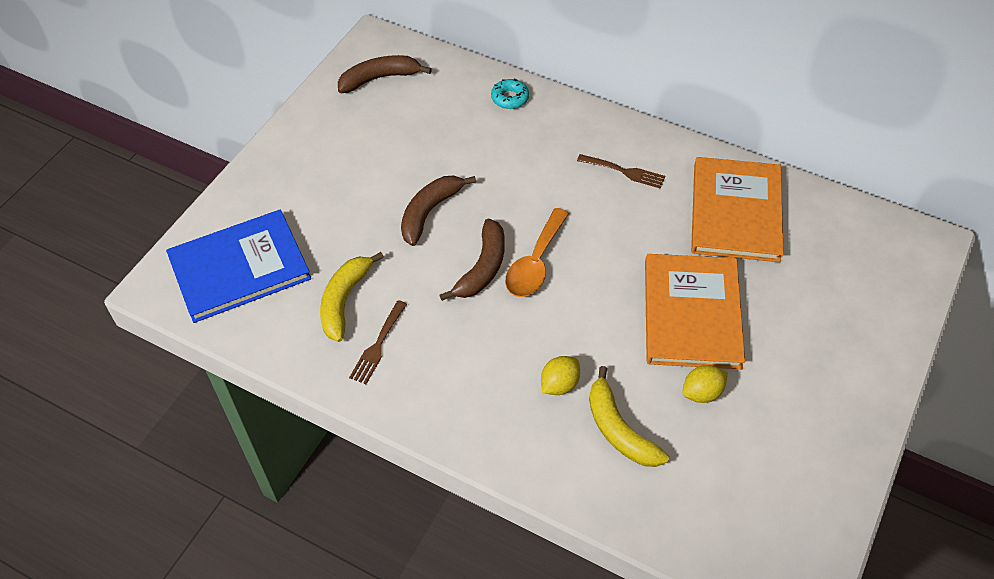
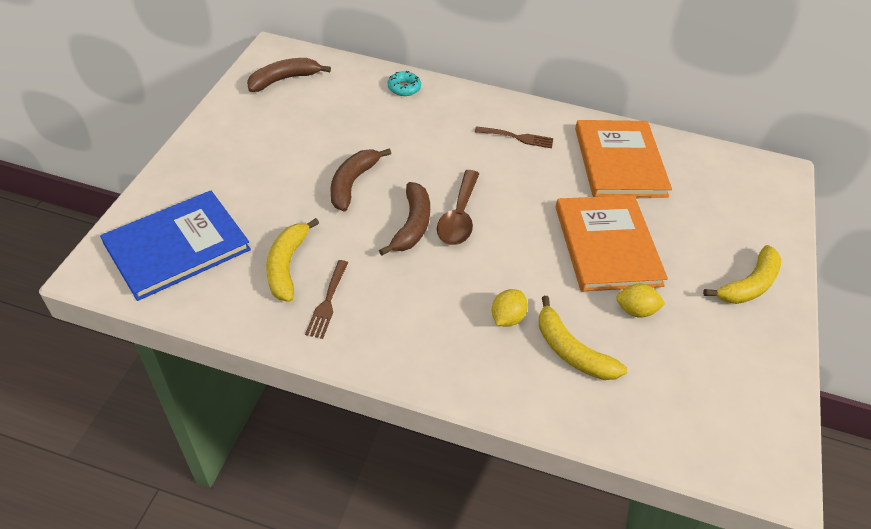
camera: 15 degrees left, 5 degrees down
orange spoon [505,208,569,297] -> brown spoon [437,170,479,245]
yellow lemon [683,365,728,403] -> yellow lemon turned 45 degrees clockwise [616,284,666,318]
none -> yellow banana [703,245,781,304]

